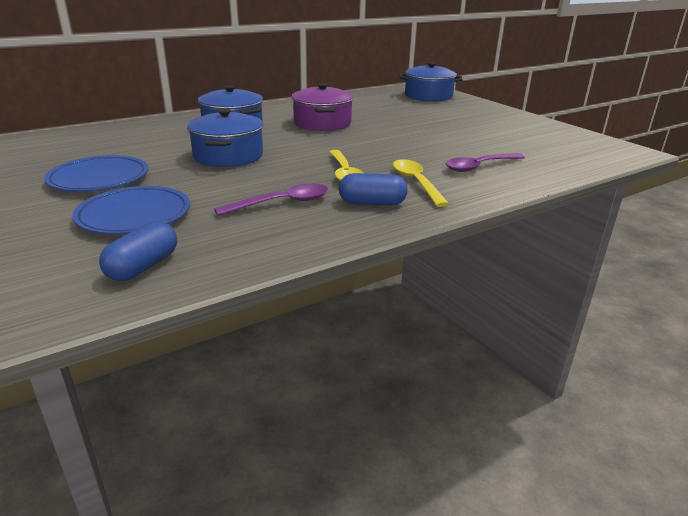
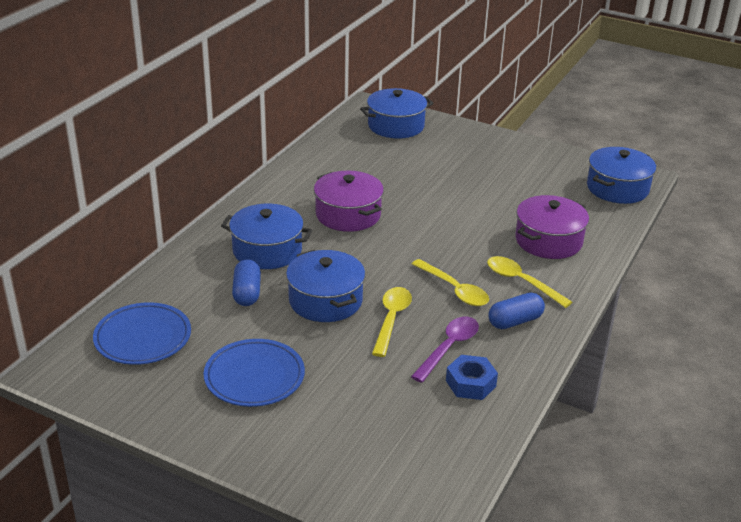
camera: 30 degrees left, 5 degrees up
blue plate [72,186,190,234] -> blue plate moved to [93,302,191,365]
blue capsule [99,221,177,281] -> blue capsule moved to [232,259,261,306]
purple spoon [446,153,525,172] -> purple pot [515,195,589,259]
none -> yellow spoon [372,287,412,357]
none -> blue nut [446,355,498,400]
none -> blue pot [587,147,656,204]

